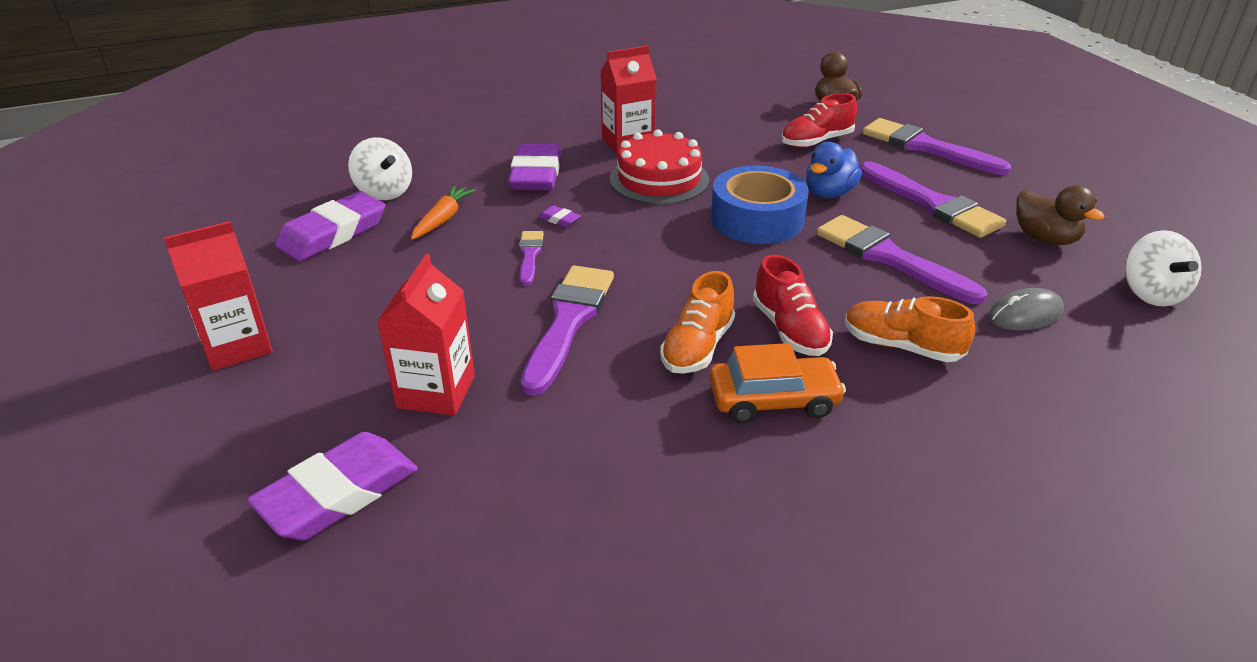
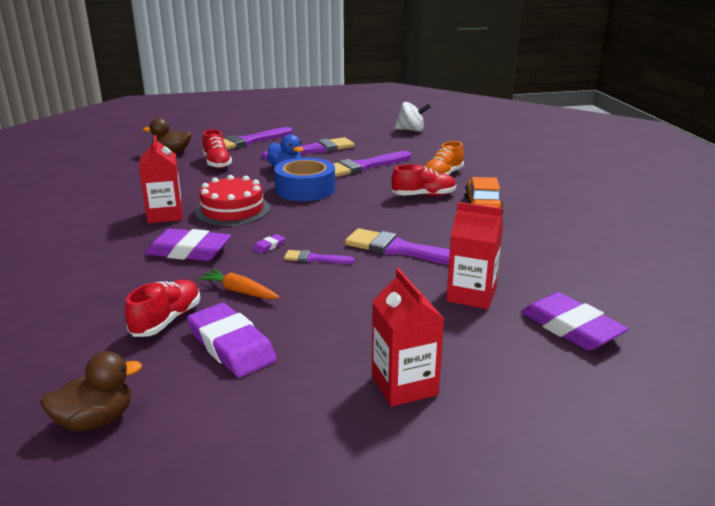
camera: 80 degrees left, 10 degrees down
white spinning top [348,137,412,200] -> red shoe [125,280,200,337]
orange shoe [660,271,735,374] -> none
grey mouse [988,288,1064,330] -> none
brown duck [1016,185,1105,245] -> brown duck moved to [40,351,142,431]

